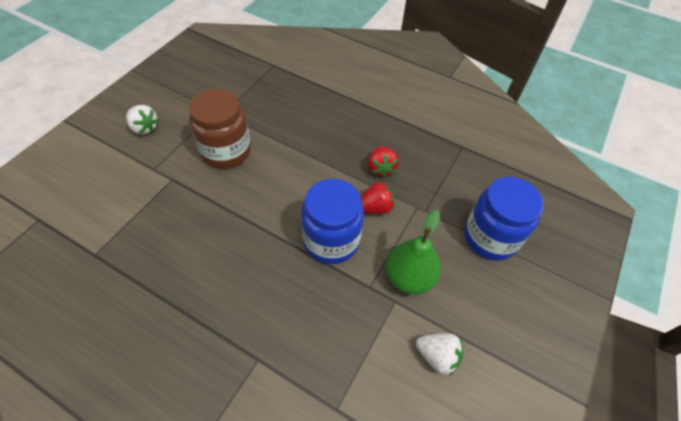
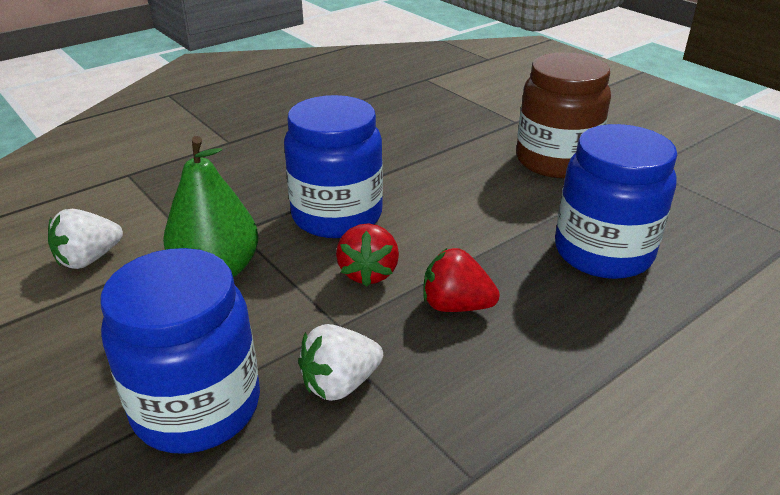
camera: 115 degrees right, 20 degrees down
white strawberry [126,105,159,135] -> white strawberry moved to [298,324,383,401]
none -> blue jar [555,124,677,279]

